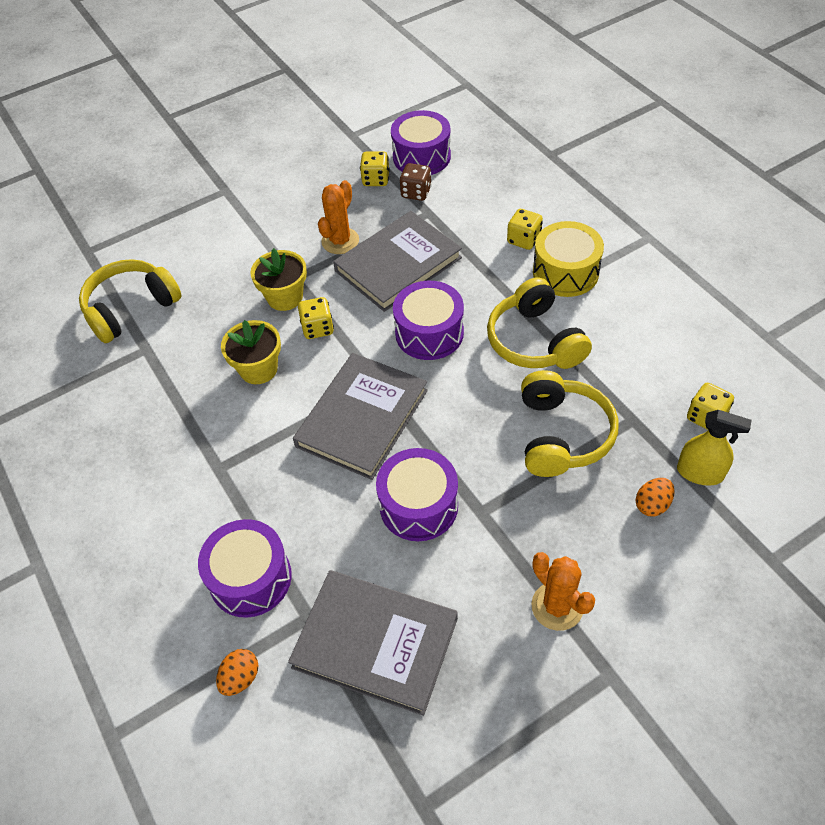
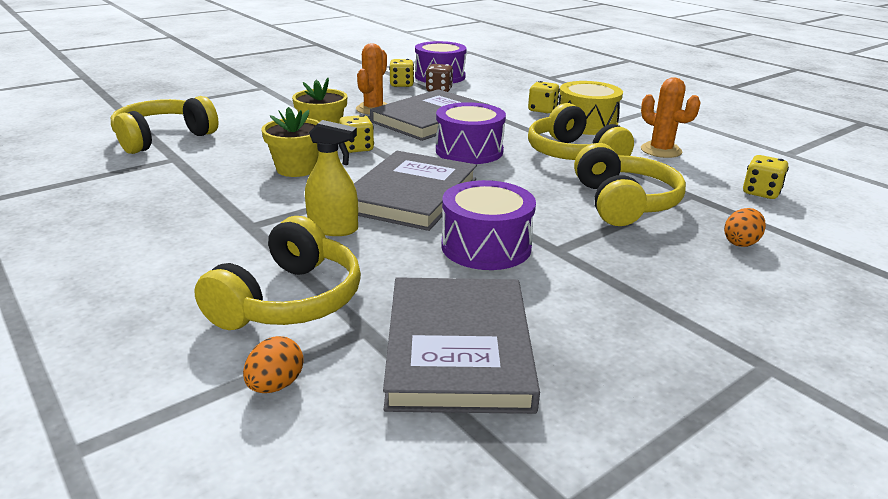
camera: 10 degrees left, 25 degrees down
purple drum [198,519,292,618] -> yellow headphones [194,216,361,330]
grey book [288,570,458,716] -> grey book turned 75 degrees clockwise [383,277,540,414]
orange cactus [531,552,595,631] -> orange cactus moved to [641,77,700,158]
yellow spray bottle [677,410,752,486] -> yellow spray bottle moved to [305,120,358,236]

